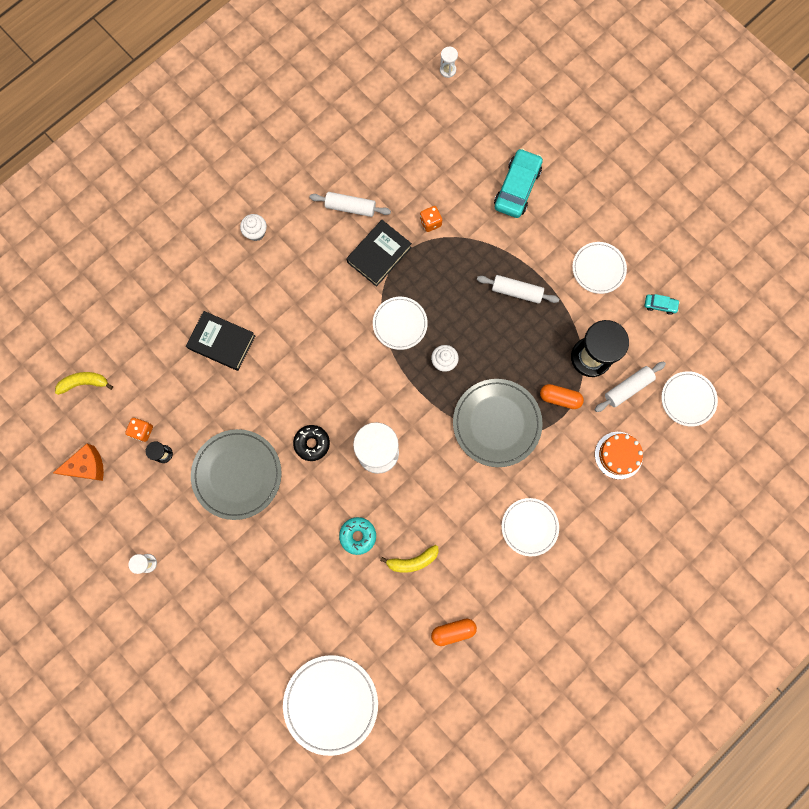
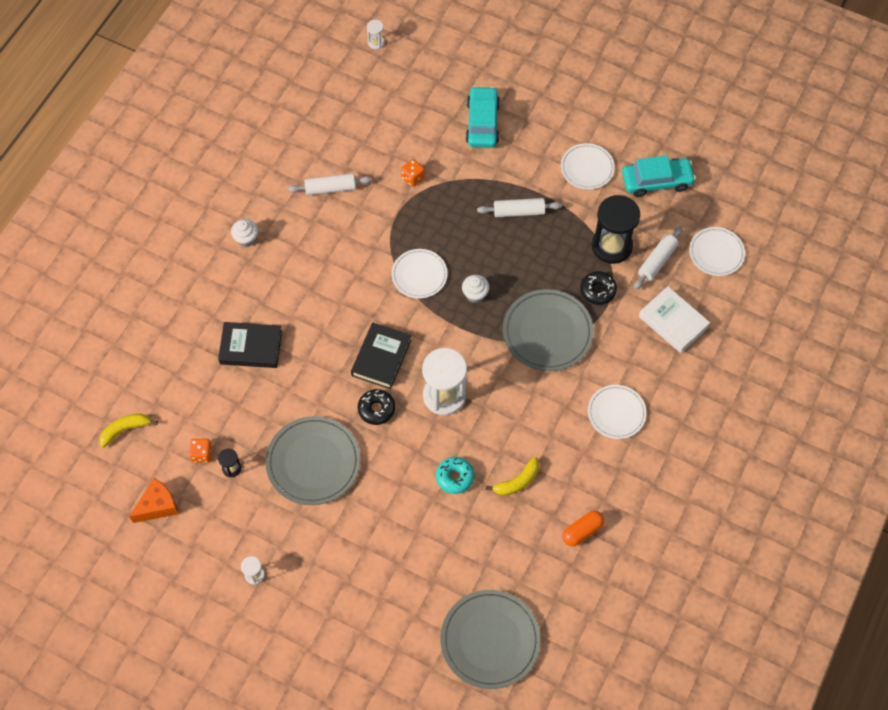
camera: 20 degrees left, 15 degrees down
white plate [283,655,378,756] -> grey plate [441,590,541,689]
black book [346,220,412,287] -> black book moved to [351,322,411,389]
orange capsule [540,384,584,409] -> black donut [580,271,617,305]
orange cake [595,432,643,479] -> white book [639,286,710,353]
turquoise car [644,294,680,315] -> turquoise car [622,155,696,197], size x2.11

